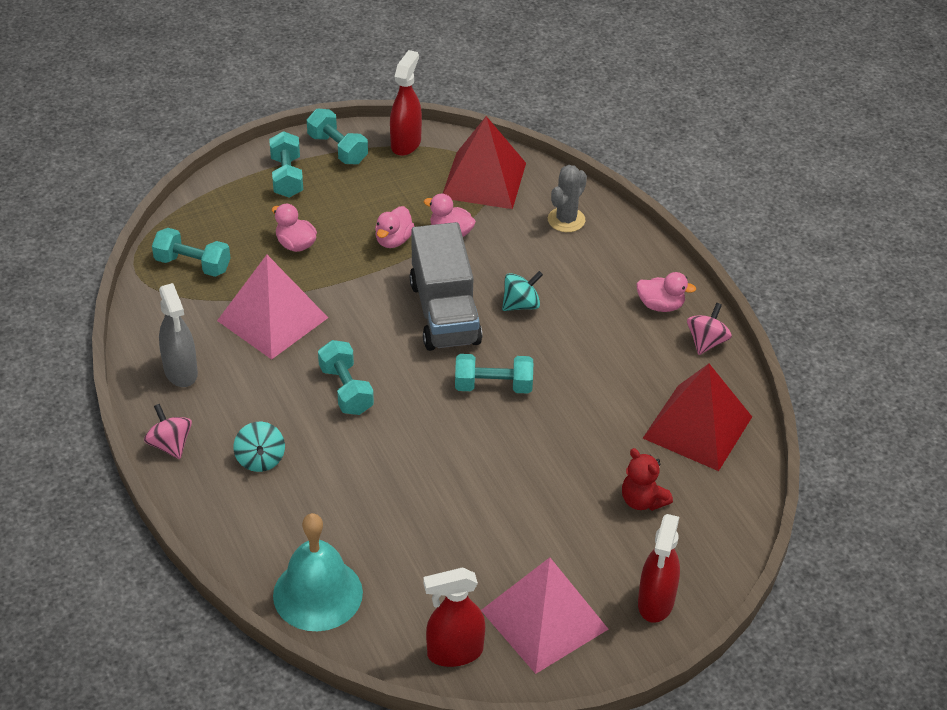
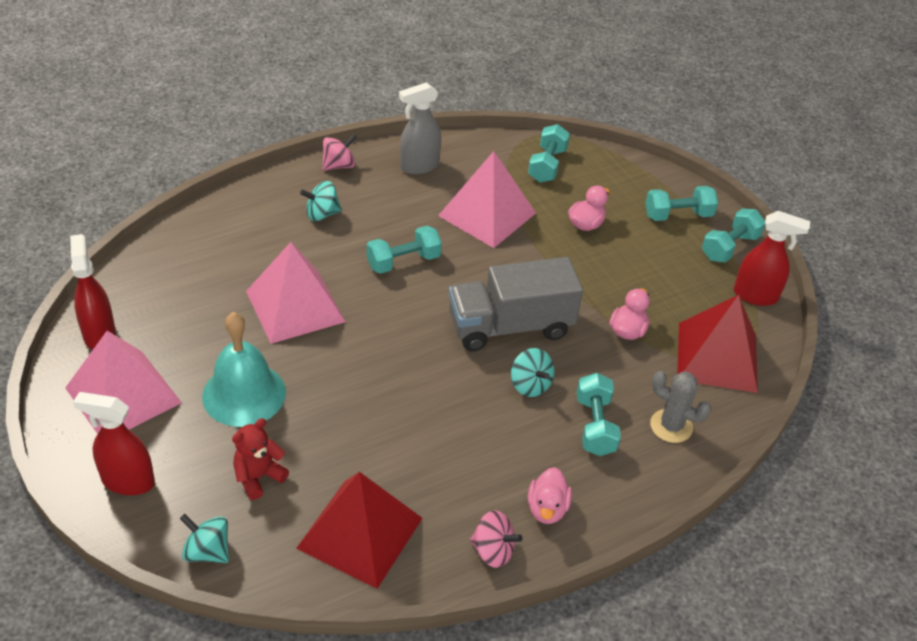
camera: 85 degrees right, 0 degrees up
turquoise bell [273,513,363,631] -> turquoise bell moved to [202,312,286,427]
pink duck [375,206,414,248] -> none
turquoise dumbbell [455,354,533,394] -> turquoise dumbbell moved to [577,373,621,456]
none -> turquoise spinning top [180,514,229,563]
none -> pink pyramid [246,242,345,344]

